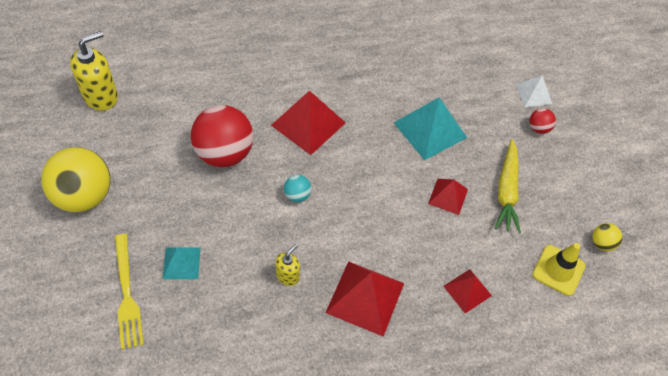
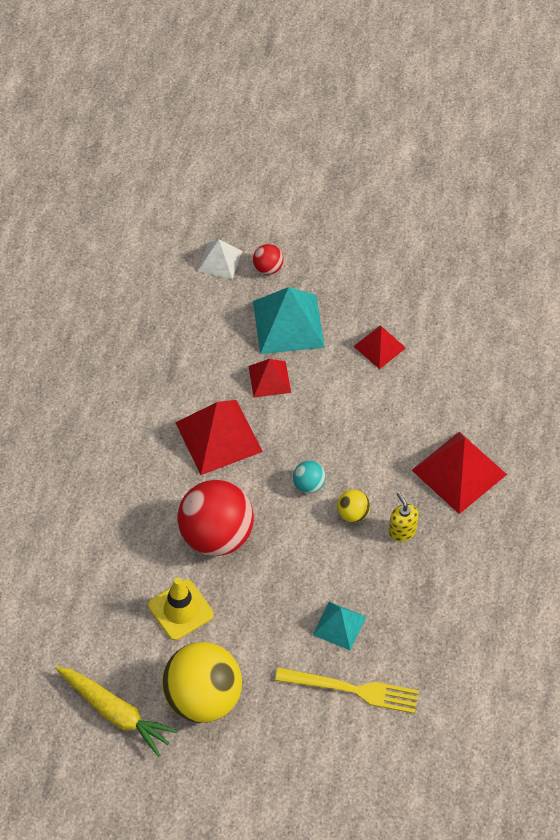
camera: 60 degrees left, 0 degrees up
yellow soap dispenser [70,31,118,111] -> none
red pyramid [444,269,492,314] -> red pyramid moved to [249,359,291,397]
yellow carrot [495,139,521,233] -> yellow carrot moved to [55,666,178,757]
white pyramid [515,75,552,107] -> white pyramid moved to [198,239,242,279]
red ball [529,108,556,134] -> red ball moved to [253,244,283,275]
yellow traffic cone [532,243,586,296] -> yellow traffic cone moved to [148,578,214,640]
yellow ball [592,223,622,251] -> yellow ball moved to [337,490,370,523]

